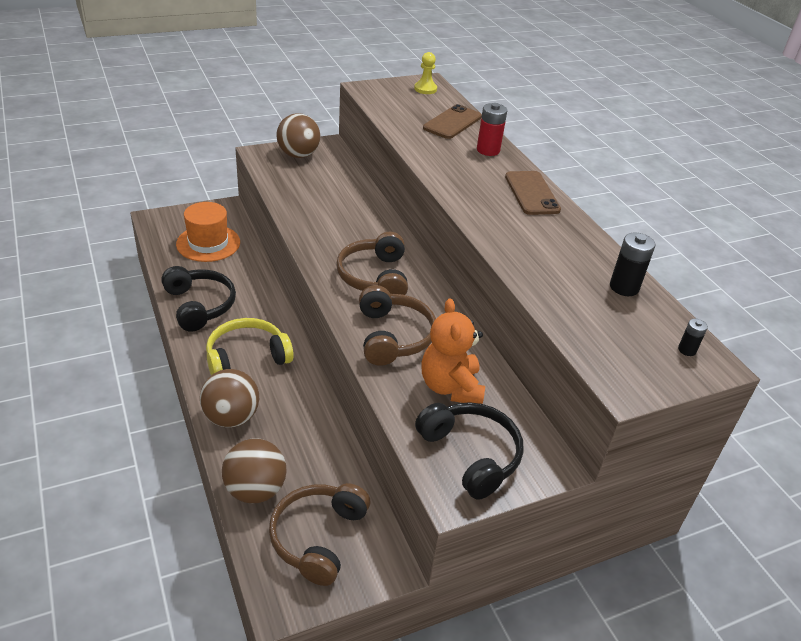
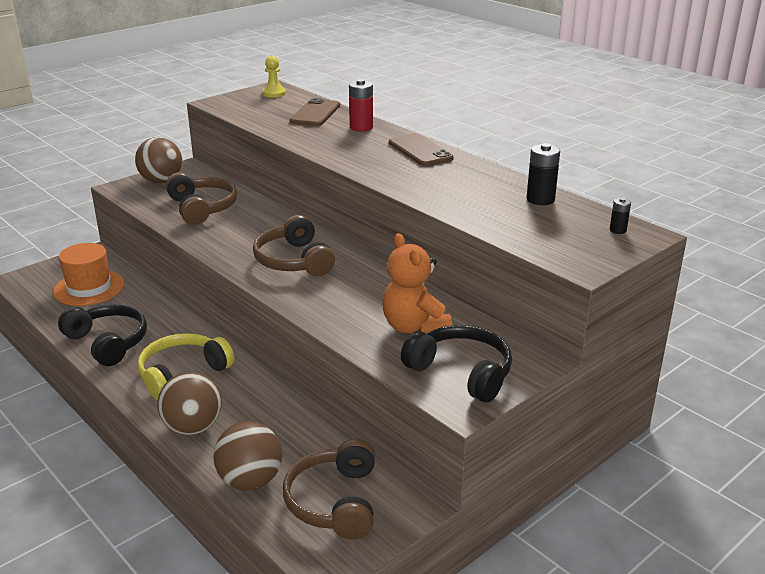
camera: 15 degrees left, 10 degrees down
brown headphones [359,285,436,366] -> brown headphones moved to [166,172,237,225]

